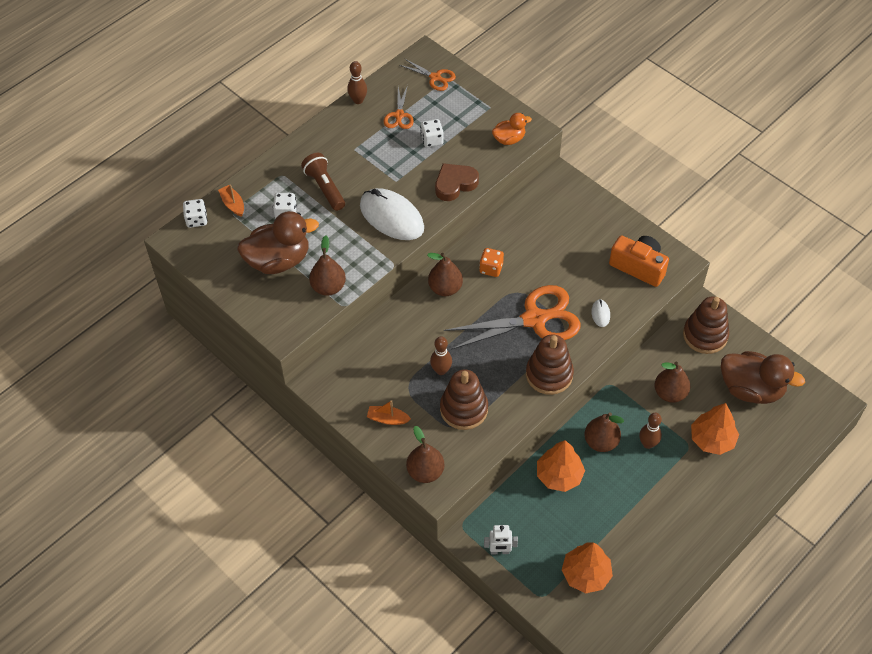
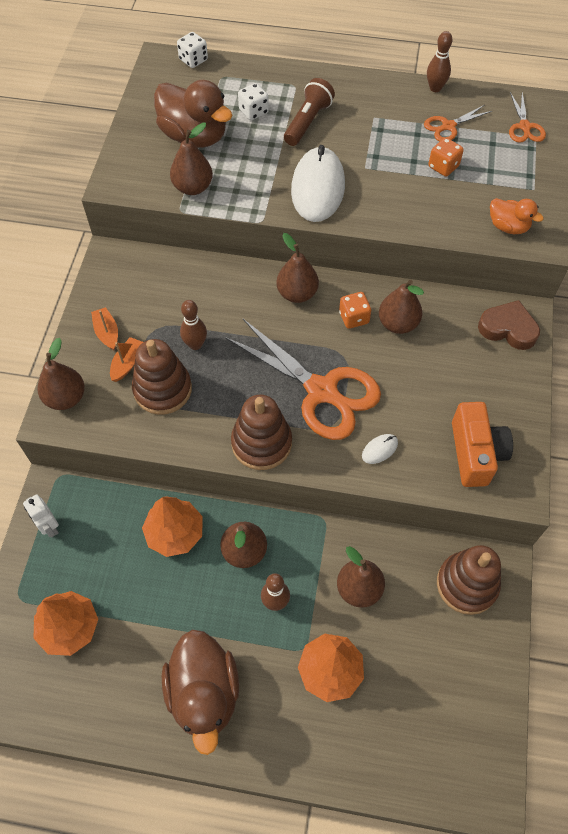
camera: 55 degrees right, 5 degrees up
orange boat [218,184,244,217] -> orange boat moved to [110,337,143,382]
white dice [420,119,444,147] -> orange dice [428,138,464,177]
brown heart [435,163,479,201] -> brown heart moved to [478,300,540,350]
brown duck [721,351,805,404] -> brown duck moved to [162,630,239,755]
none -> brown pear [379,280,424,334]

